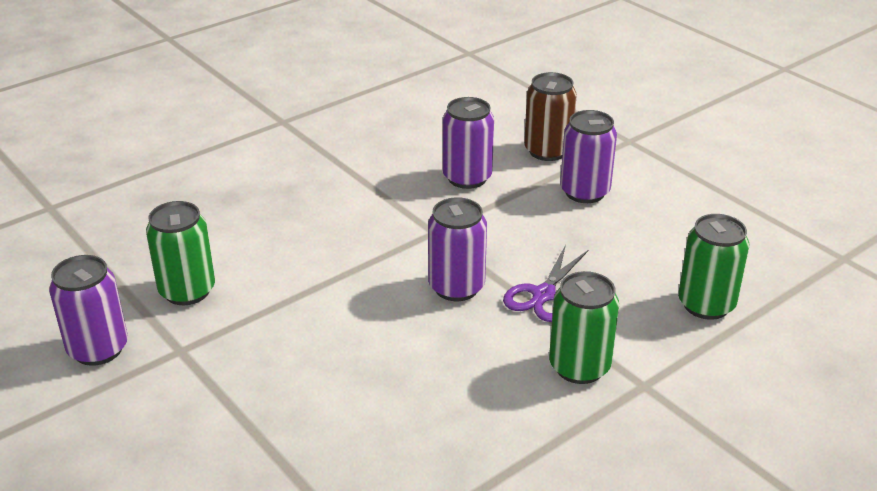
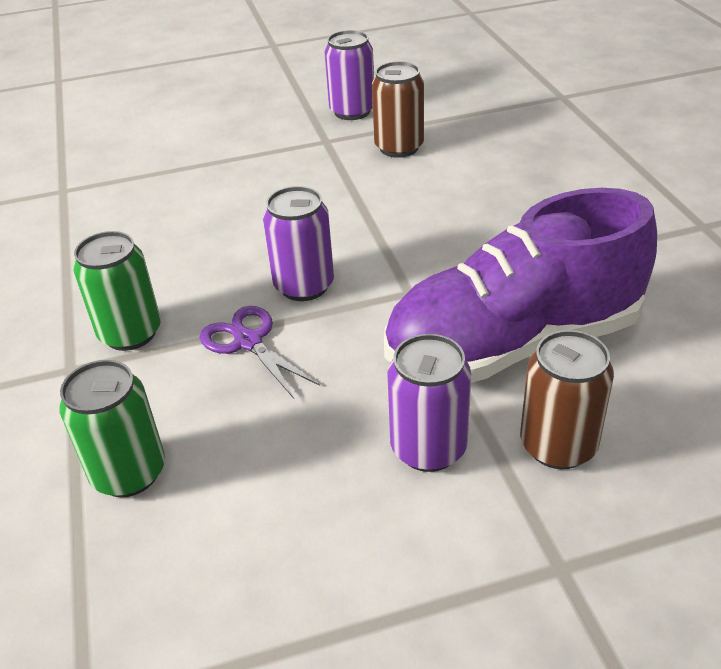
camera: 115 degrees right, 5 degrees up
green can [146,201,215,305] -> brown can [372,61,424,158]
purple can [443,97,494,189] -> purple shoe [384,188,657,383]

